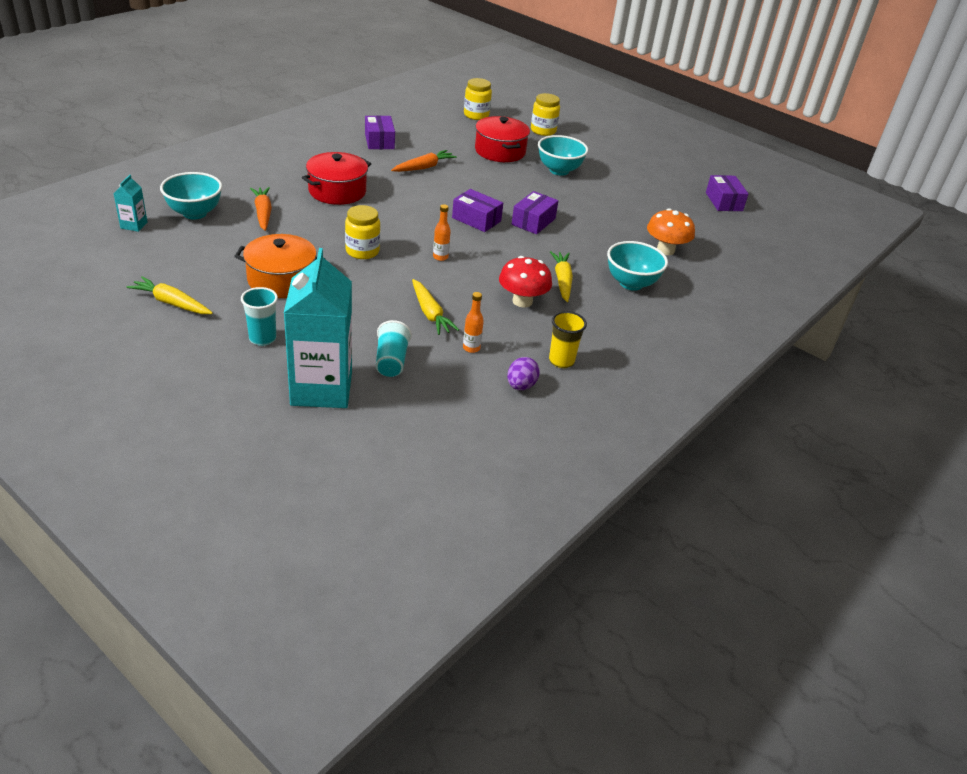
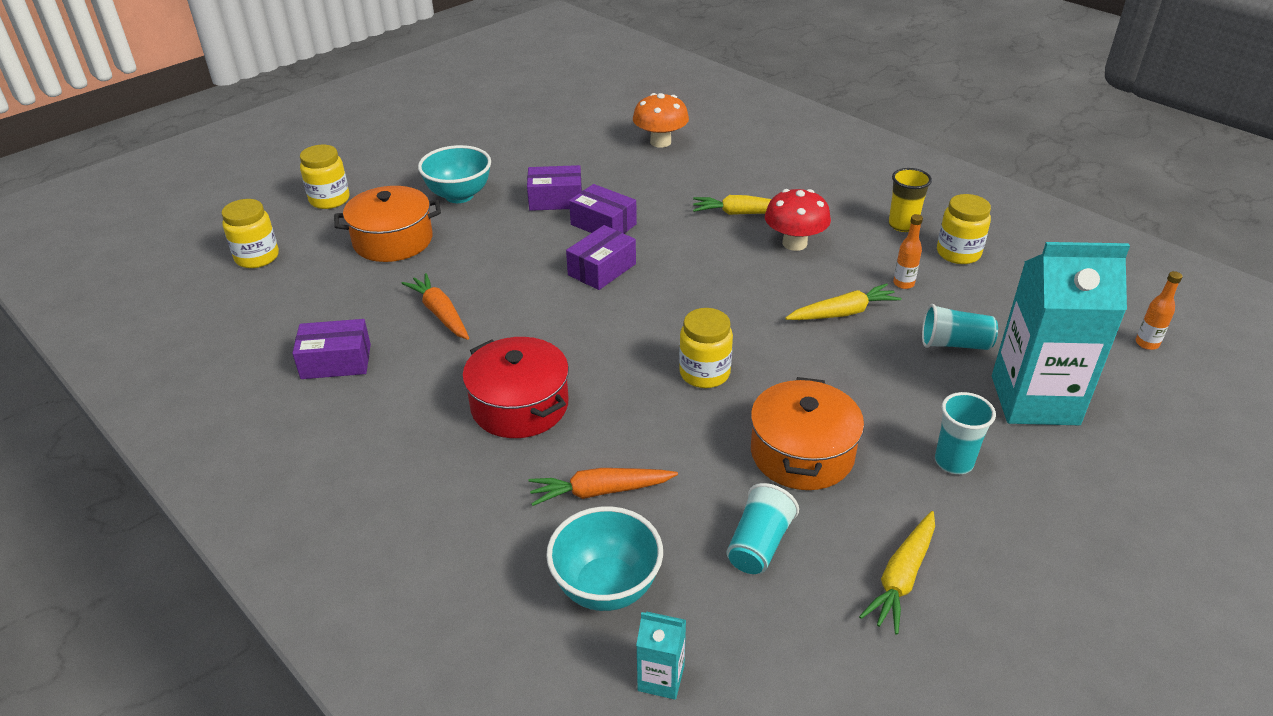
camera: 80 degrees left, 0 degrees up
orange bottle [433,204,451,261] -> orange bottle moved to [1136,271,1183,350]
red pot [475,116,530,162] -> orange pot [334,186,441,262]
purple egg [507,357,540,390] -> yellow jar [937,194,991,264]
turquoise bowl [607,241,668,291] -> none
purple box [706,175,749,211] -> purple box moved to [527,165,582,211]
none -> turquoise cup [727,483,799,574]

